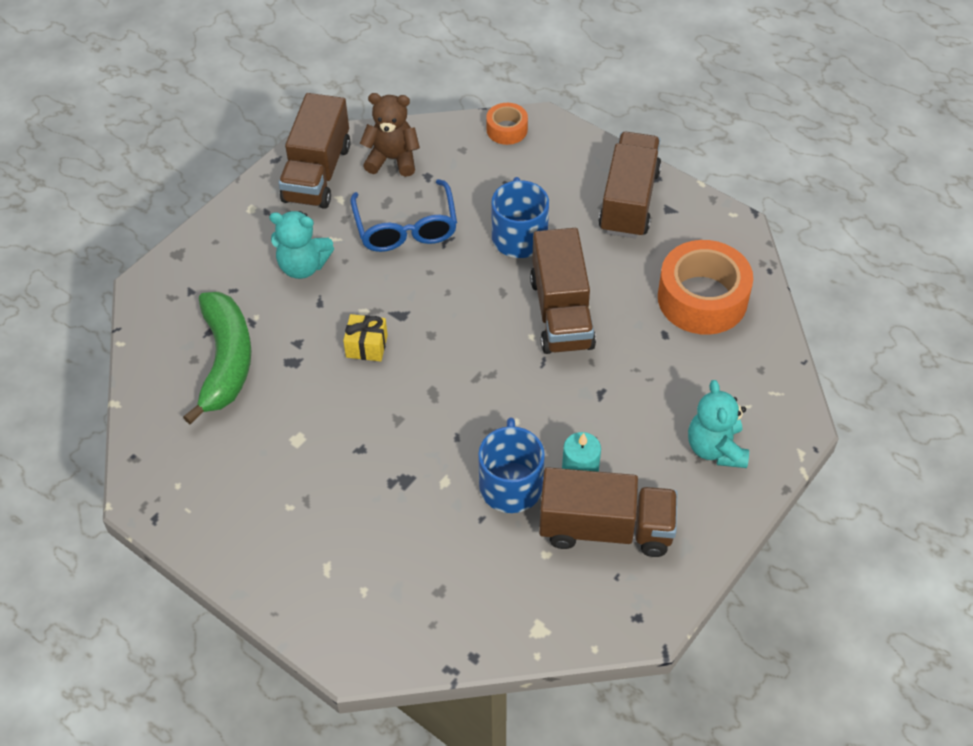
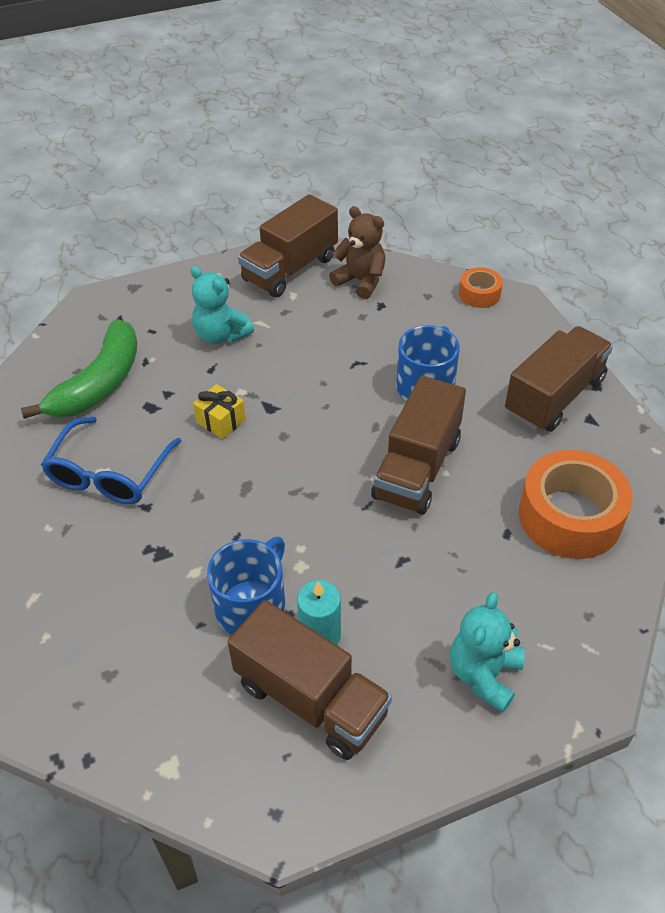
camera: 30 degrees right, 5 degrees down
blue glasses [350,179,457,252] -> blue glasses moved to [41,417,181,504]

